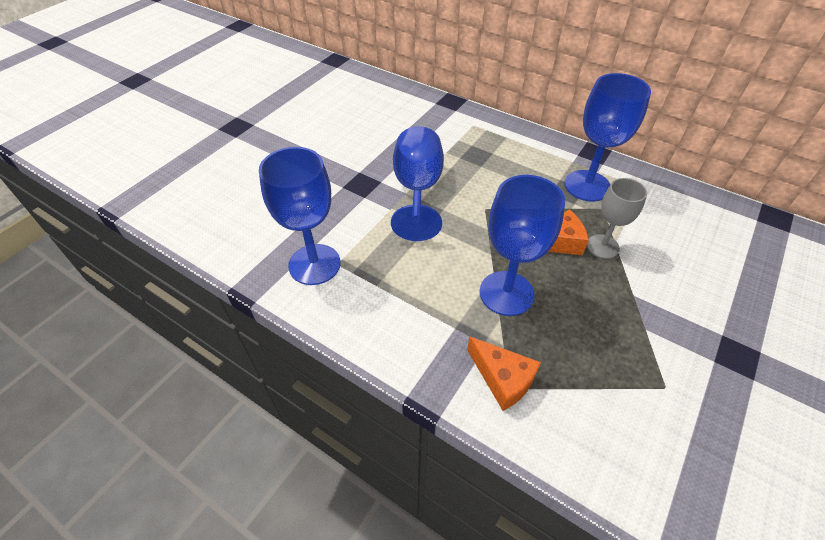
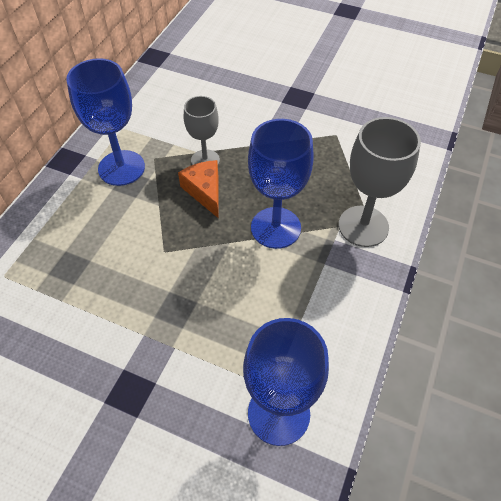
camera: 100 degrees left, 5 degrees up
blue goblet [391,126,444,241] -> none
orange cheese [467,336,541,411] -> grey goblet [339,117,421,247]

